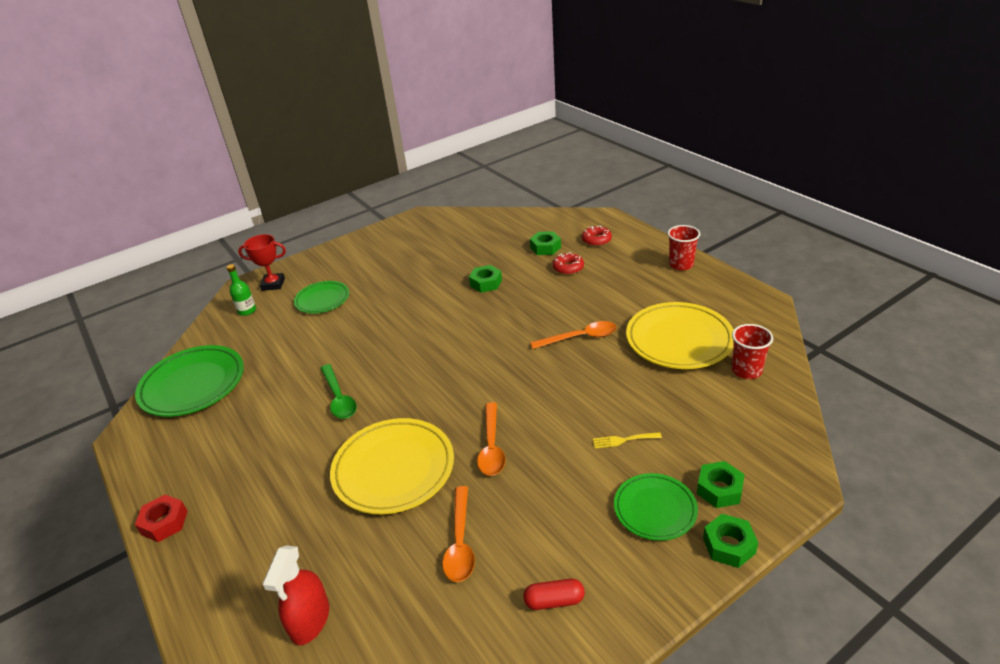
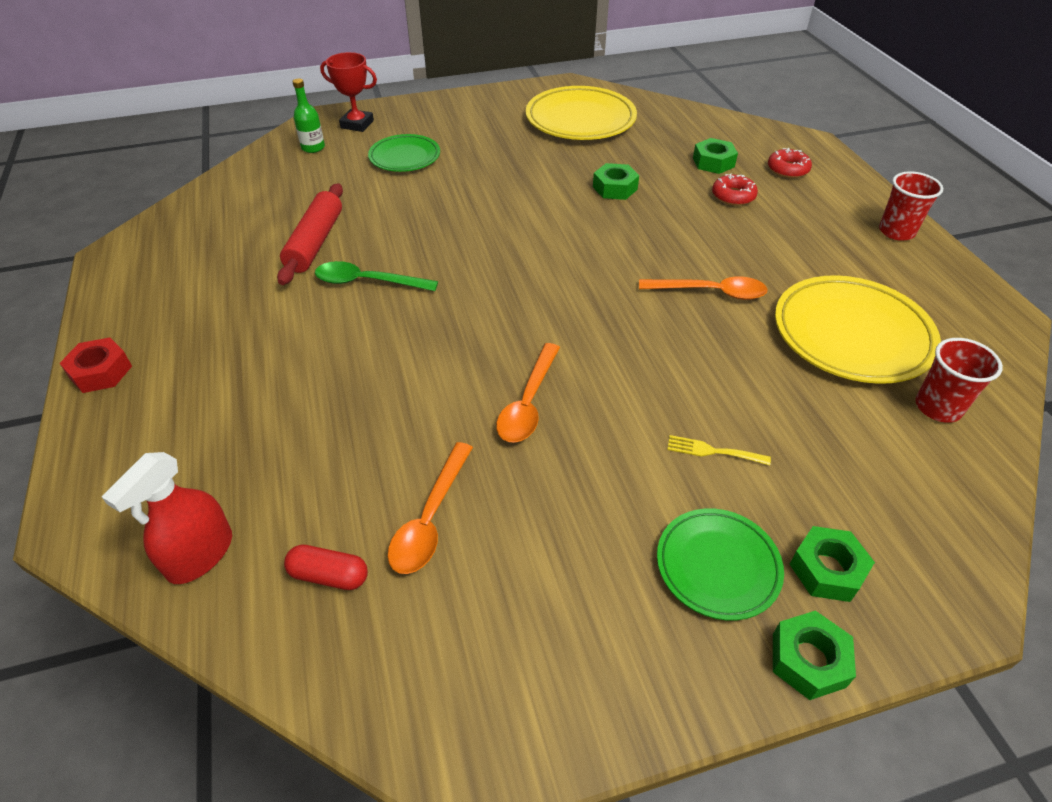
camera: 15 degrees right, 10 degrees up
green plate [135,345,244,417] -> none
green spoon [320,364,357,419] -> green spoon turned 105 degrees clockwise [315,261,438,291]
yellow plate [330,418,454,514] -> yellow plate moved to [526,86,637,140]
red capsule [523,579,585,610] -> red capsule moved to [284,545,368,590]
none -> red rolling pin [277,183,343,285]

